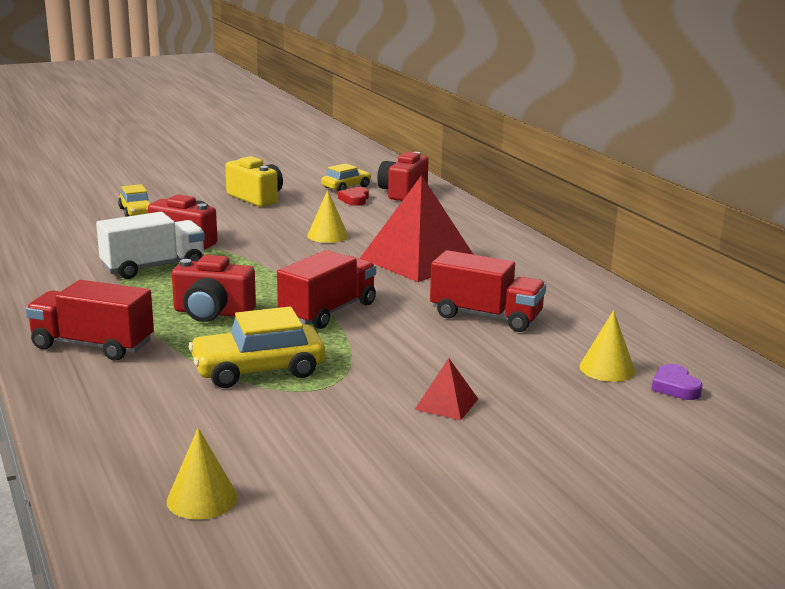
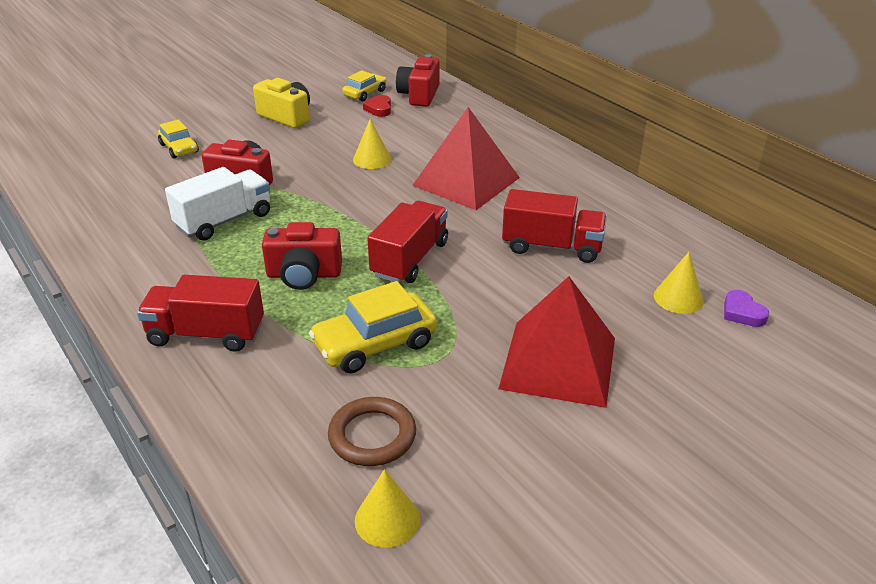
camera: 10 degrees left, 15 degrees up
red pyramid [414,358,478,420] -> red pyramid [499,276,615,408], size x2.31
none -> brown ring [328,397,416,466]

